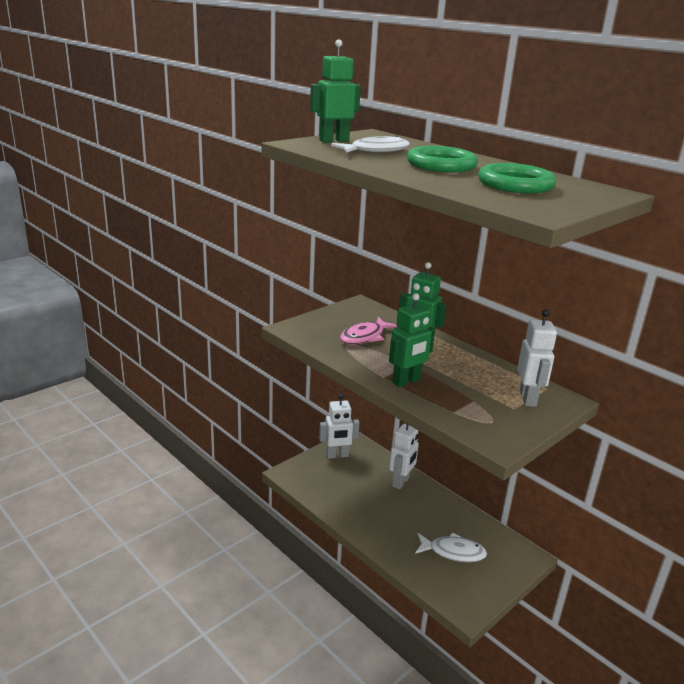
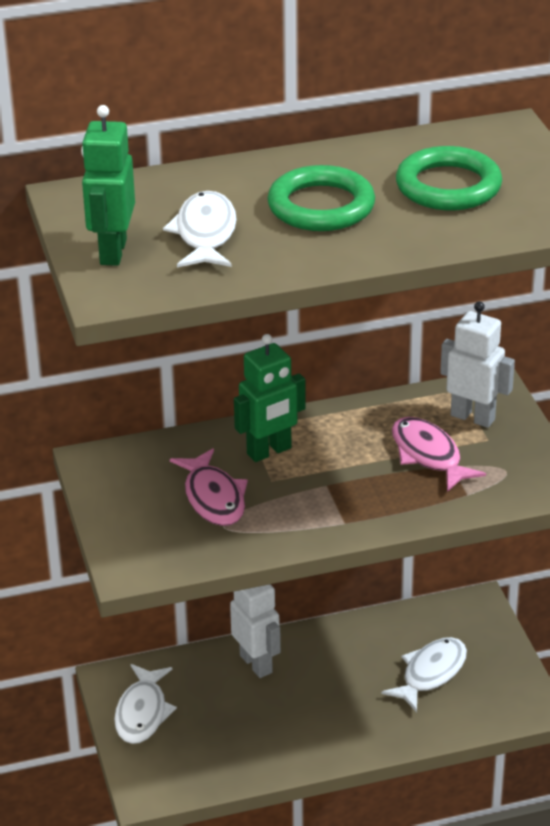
camera: 60 degrees left, 10 degrees up
white robot [319,394,359,459] -> white fish [114,664,177,744]
green robot [389,293,435,387] -> none
none -> pink fish [392,417,486,492]

